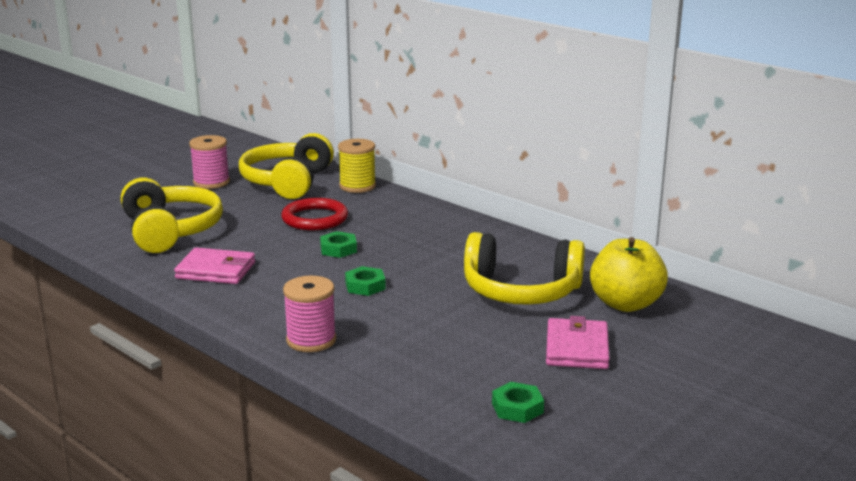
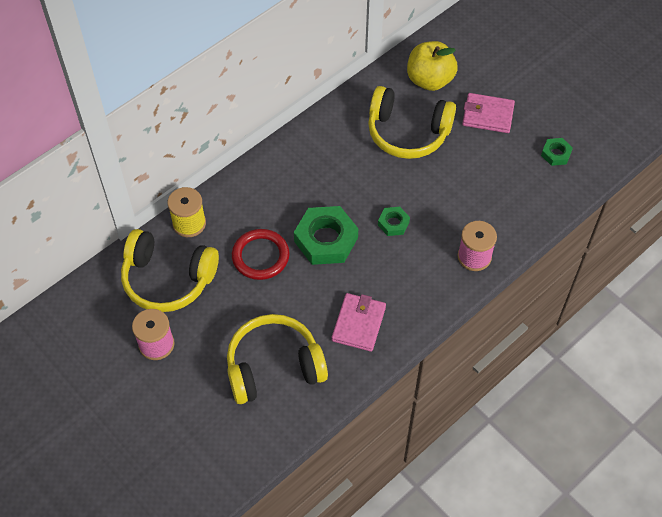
camera: 85 degrees left, 35 degrees up
green nut [320,231,357,258] -> green nut [294,206,358,265], size x1.98
yellow headphones [464,232,585,305] -> yellow headphones turned 90 degrees clockwise [368,86,456,159]

